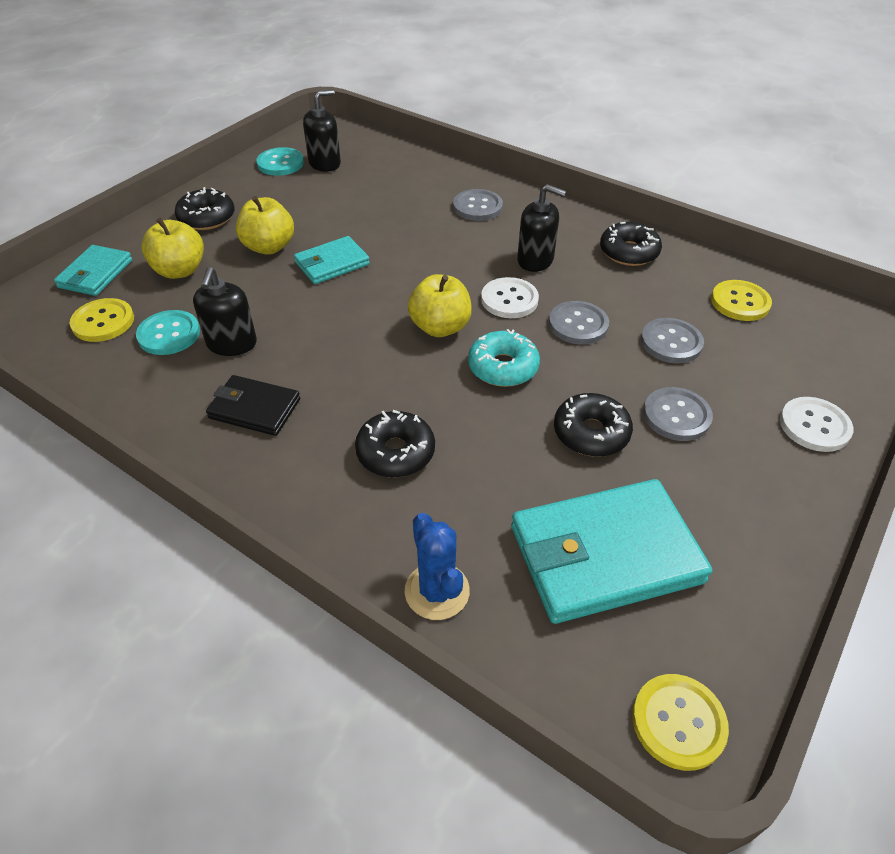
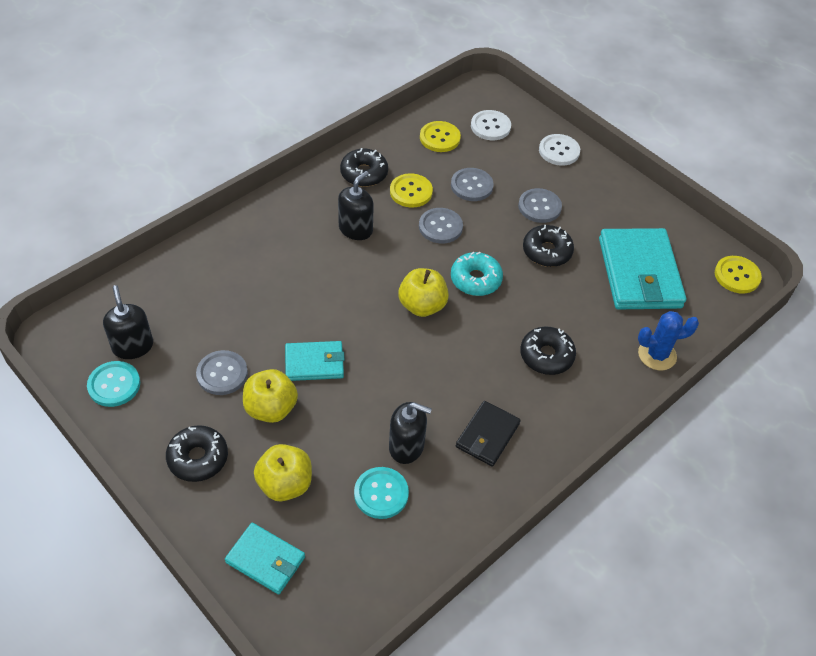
camera: 80 degrees left, 5 degrees up
yellow button [70,298,134,342] -> yellow button moved to [390,173,433,208]
turquoise wallet [294,236,370,284] -> turquoise wallet turned 75 degrees counterclockwise [285,341,345,381]
grey button [453,189,503,221] -> grey button moved to [196,350,248,395]
white button [481,277,539,318] -> white button moved to [471,110,511,140]

